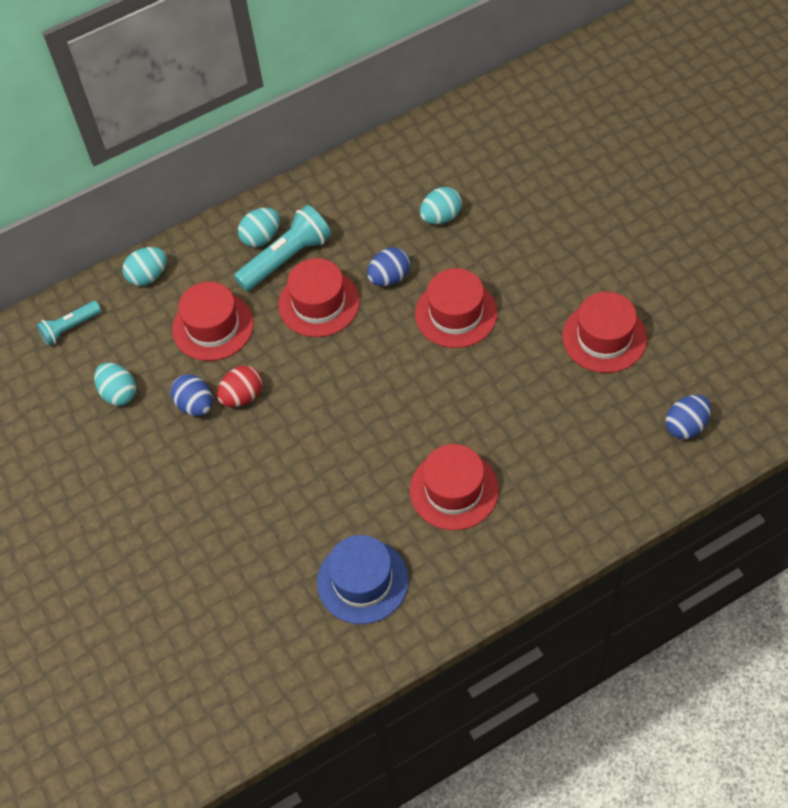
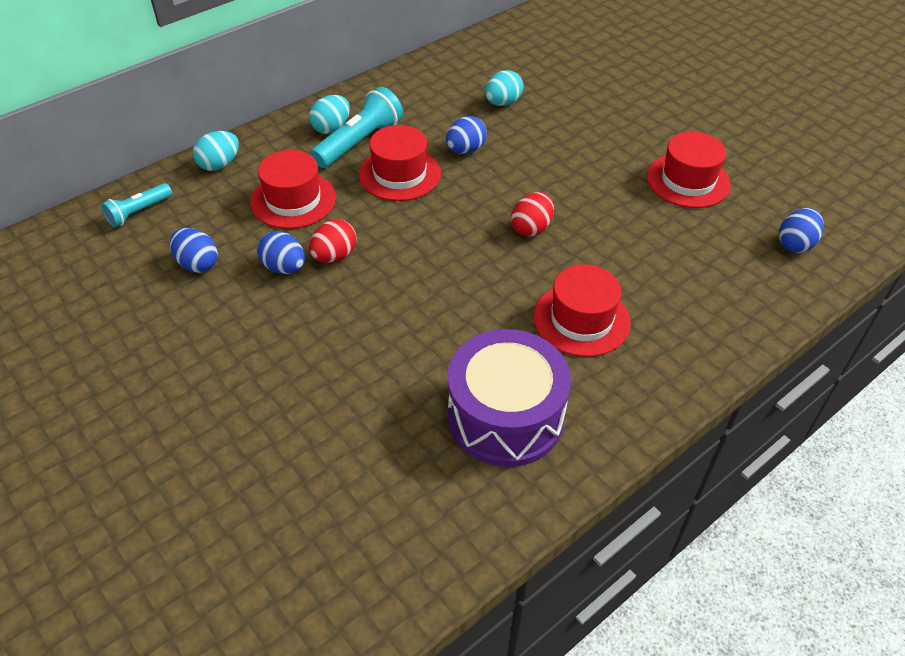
camera: 15 degrees left, 10 degrees down
turquoise egg [94,363,136,406] -> blue egg [170,228,218,273]
blue hat [317,535,409,624] -> purple drum [448,329,571,467]
red hat [415,268,498,348] -> none
none -> red egg [511,192,554,237]

